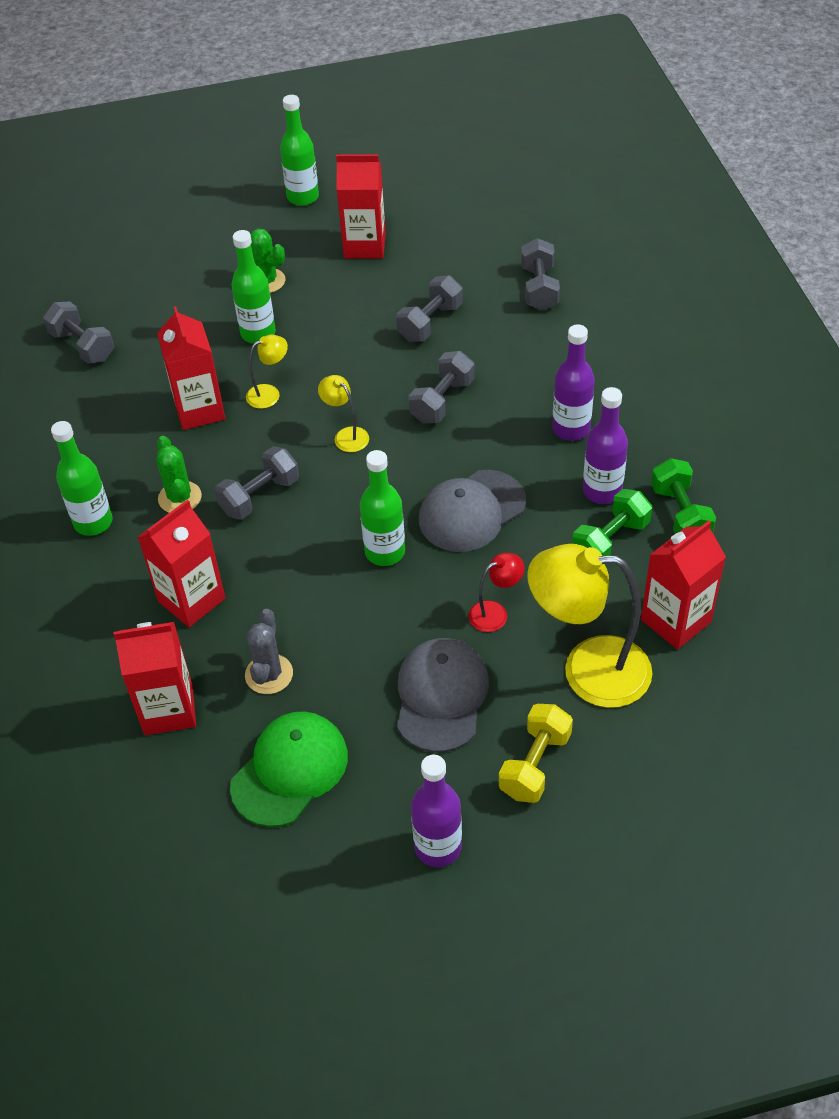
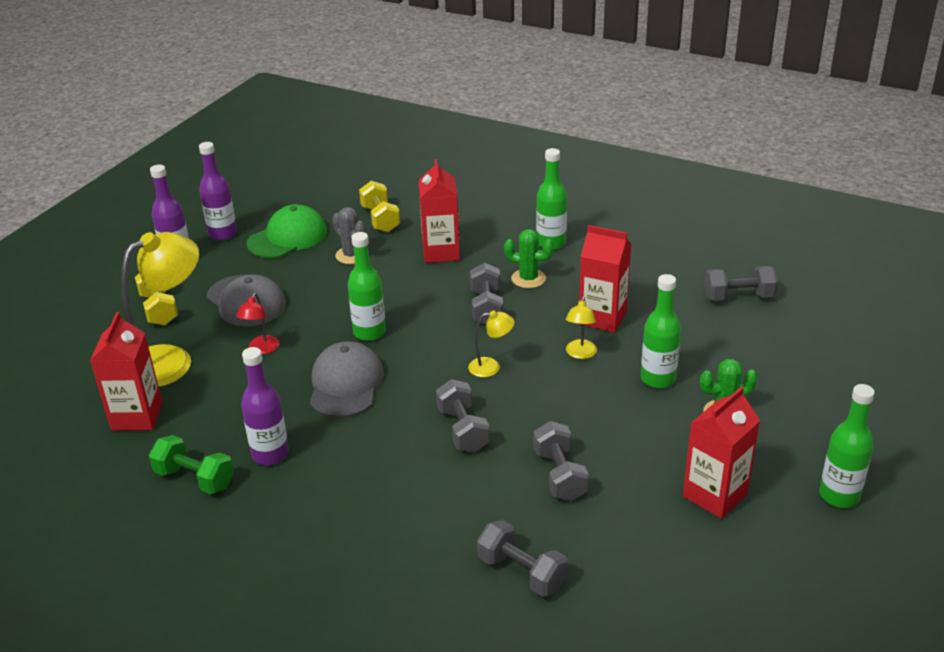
camera: 130 degrees right, 15 degrees down
red carton [114,622,196,735] -> yellow dumbbell [359,181,400,232]
green cap [230,711,348,827] -> green cap turned 120 degrees counterclockwise [246,204,327,258]
purple bottle [552,324,595,441] -> purple bottle moved to [199,142,237,241]
green dumbbell [572,489,652,556] -> none

